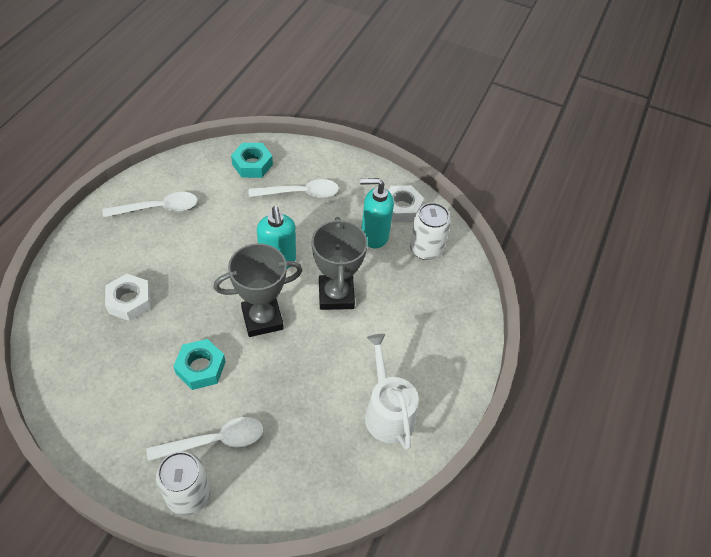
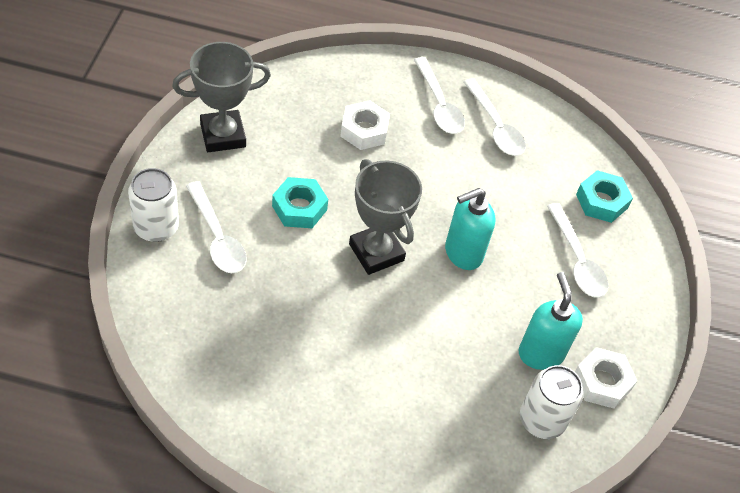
camera: 75 degrees right, 0 degrees up
grey trophy [312,217,368,310] -> grey trophy moved to [172,42,271,152]
white watering can [365,334,419,450] -> none
none -> white spoon [414,57,465,134]

